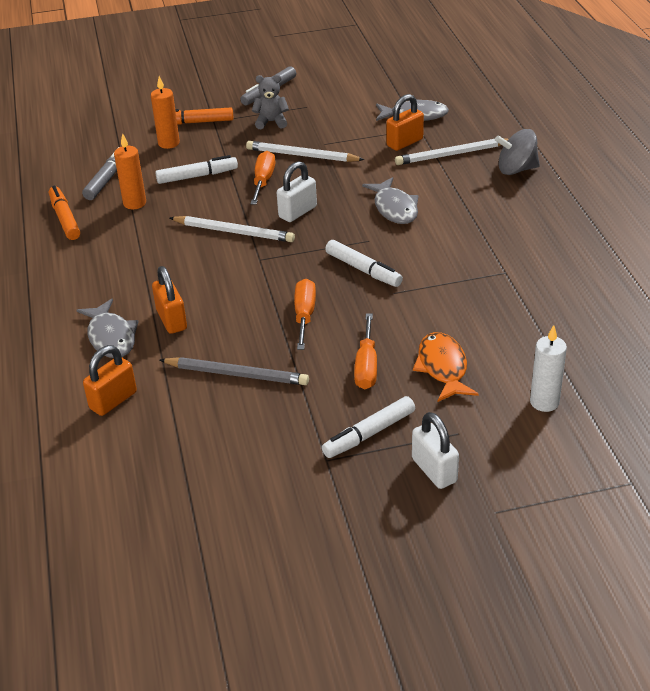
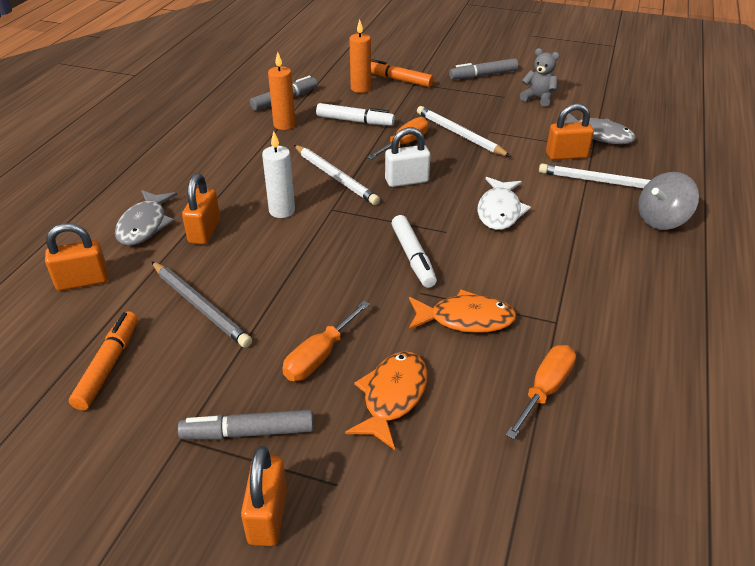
camera: 30 degrees right, 0 degrees up
orange marker [49,186,80,240] -> orange marker moved to [69,311,138,410]
grey teddy bear [252,75,289,129] -> grey teddy bear moved to [520,48,560,107]
orange screwdriver [294,279,316,350] -> orange screwdriver moved to [506,345,576,440]
white marker [322,396,415,458] -> grey marker [178,410,314,440]
grey fish [362,177,419,224] -> white fish [478,177,531,230]
white padlock [412,412,459,489] -> orange padlock [241,446,287,546]
grey spinning top [495,129,540,175] -> grey spinning top turned 60 degrees counterclockwise [638,172,699,230]
white candle [530,325,567,412] -> white candle moved to [262,131,295,218]
none -> orange fish [409,290,516,333]

